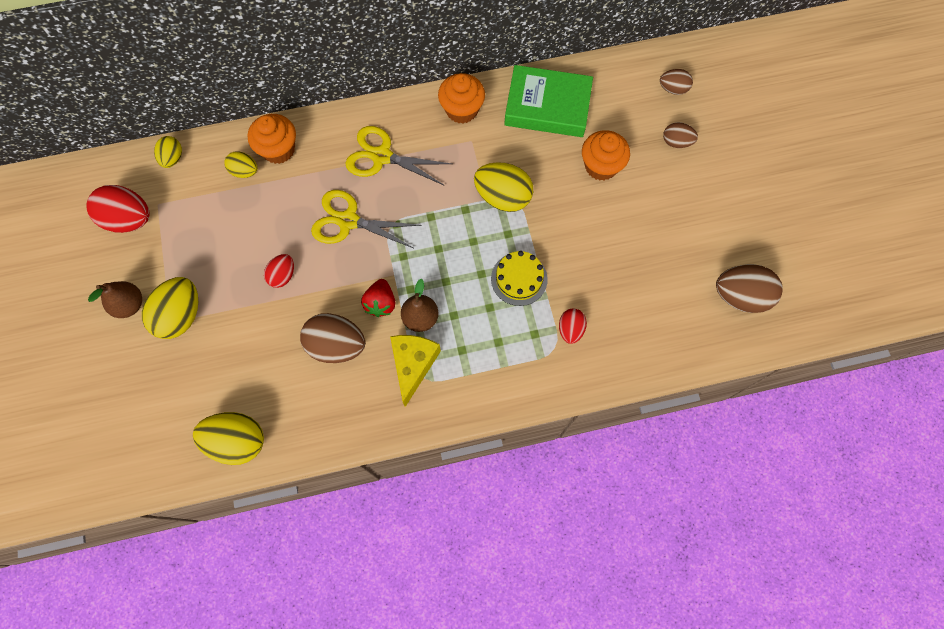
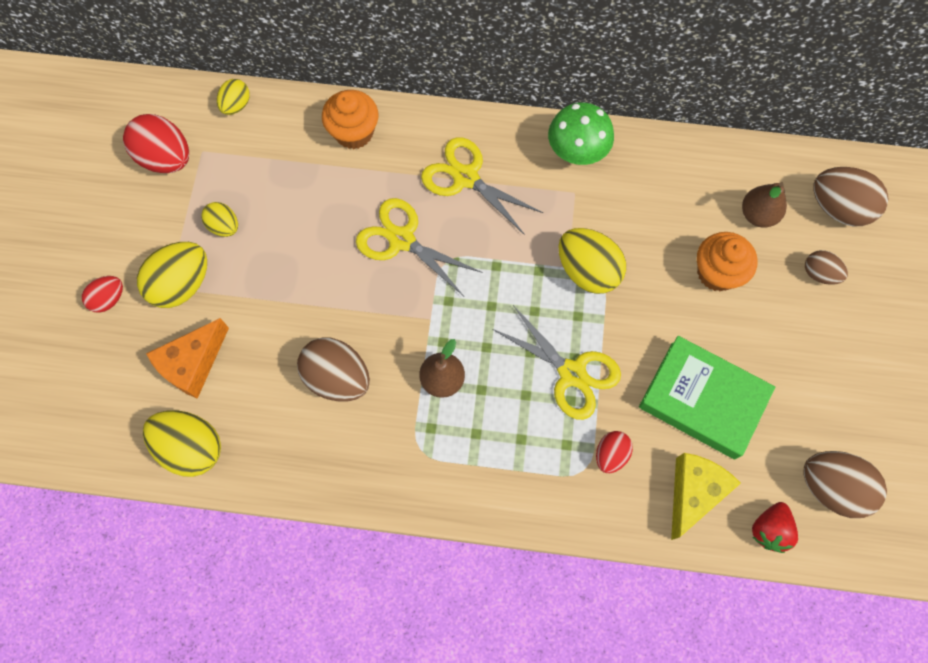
camera: 20 degrees right, 0 degrees up
brown pear [88,281,142,318] -> brown pear moved to [742,182,787,228]
yellow egg [224,151,257,178] -> yellow egg moved to [201,202,238,237]
red egg [264,254,294,288] -> red egg moved to [82,276,123,313]
red strawberry [361,279,395,317] -> red strawberry moved to [752,502,798,553]
yellow cheese [390,335,441,407] -> yellow cheese moved to [671,453,741,540]
orange cupcake [438,73,485,124] -> green mushroom [548,102,614,165]
yellow cake [491,251,548,306] -> yellow scissors [492,305,621,420]
green book [504,65,593,137] -> green book moved to [639,336,775,460]
brown egg [660,69,693,95] -> brown egg [813,167,888,226], size x1.76
none -> orange cheese [146,318,229,399]

